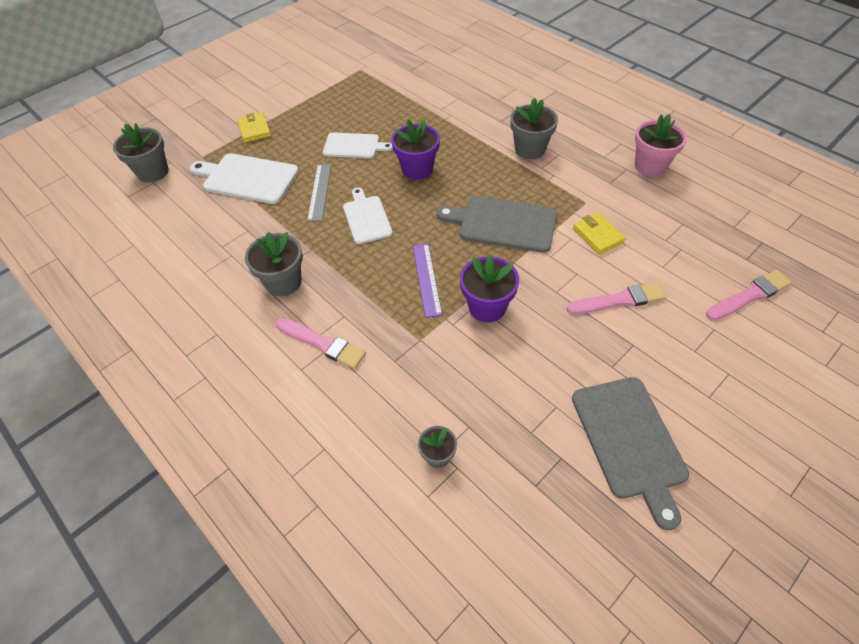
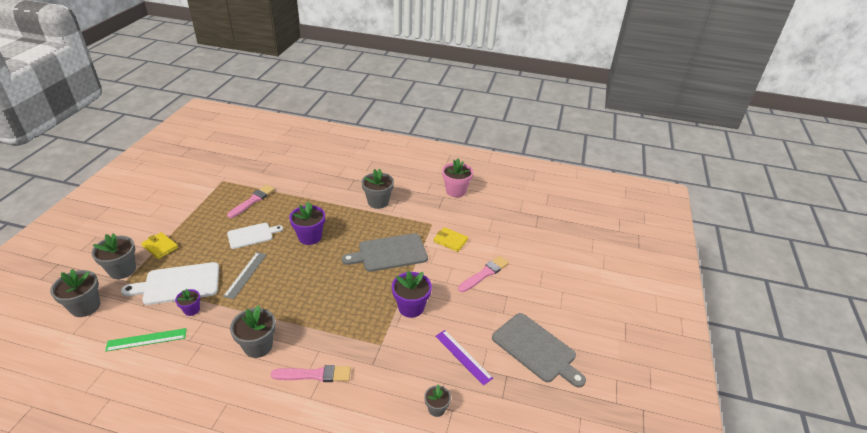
camera: 35 degrees left, 15 degrees down
grey ruler [307,164,332,222] -> grey ruler turned 45 degrees clockwise [223,252,267,299]
white cutting board [343,188,393,244] -> none
purple ruler [413,244,442,318] -> purple ruler moved to [435,330,493,386]
pink brush [706,270,792,320] -> pink brush moved to [227,185,275,218]
none -> grey flower pot [91,233,136,279]
none -> green ruler [105,328,186,351]
none -> purple flower pot [175,289,200,316]

